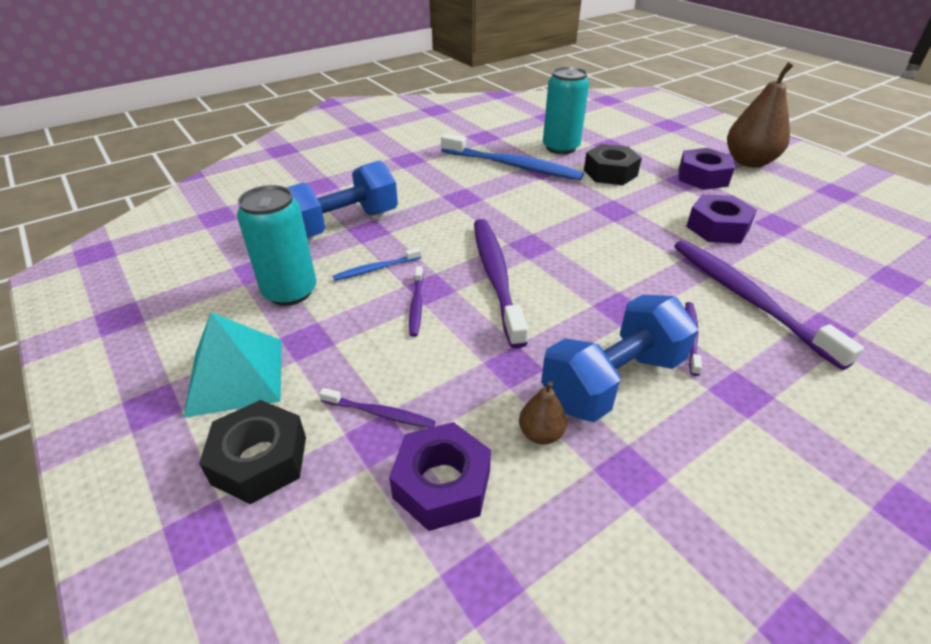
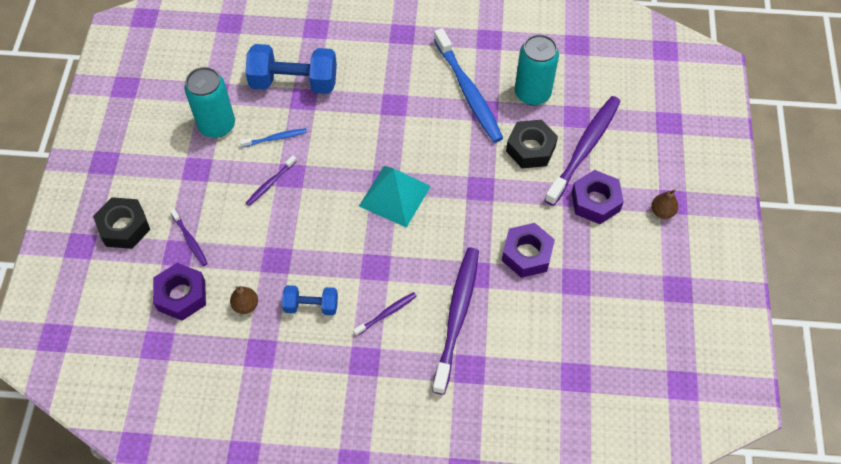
camera: 40 degrees right, 20 degrees up
turquoise pyramid [183,312,282,418] -> turquoise pyramid moved to [359,166,431,228]
blue toothbrush [333,248,421,281] -> blue toothbrush turned 150 degrees clockwise [240,128,307,148]
purple toothbrush [474,219,528,348] -> purple toothbrush moved to [544,96,621,206]
blue dumbbell [541,295,698,422] -> blue dumbbell [282,285,338,315], size x0.55
brown pear [727,62,794,167] -> brown pear [651,189,678,219], size x0.47

